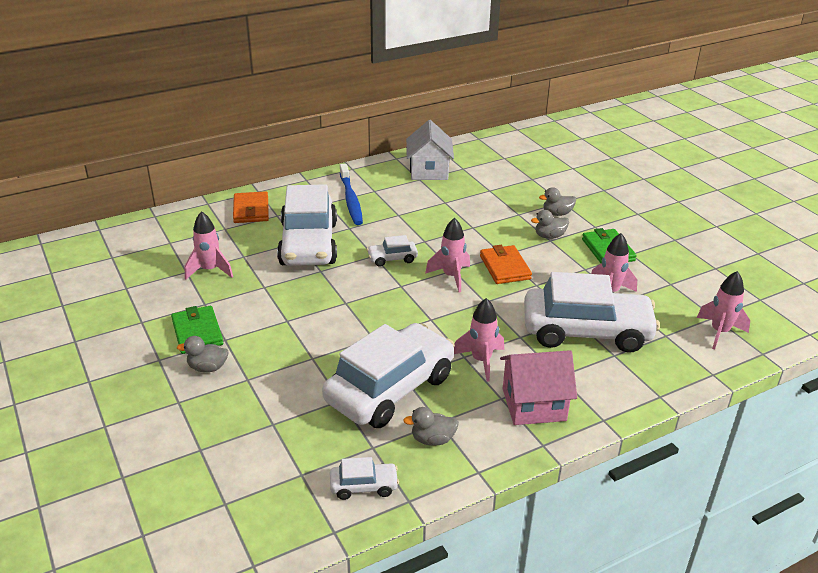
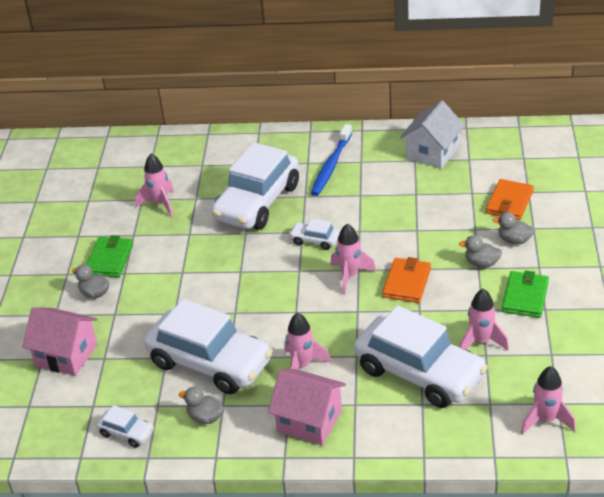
camera: 35 degrees right, 5 degrees up
orange wallet [233,191,269,223] -> orange wallet moved to [486,179,534,220]
white car [322,323,455,428] -> white car turned 45 degrees clockwise [144,299,273,394]
none -> pink house [22,307,98,376]

